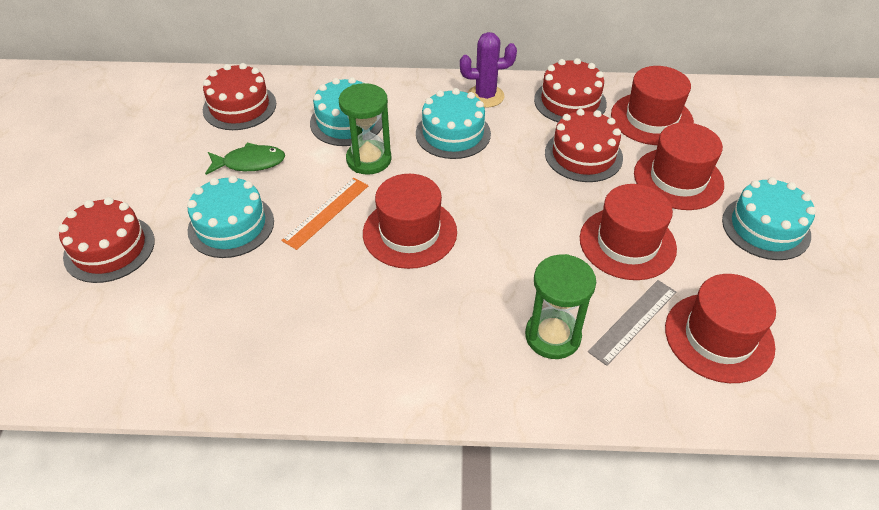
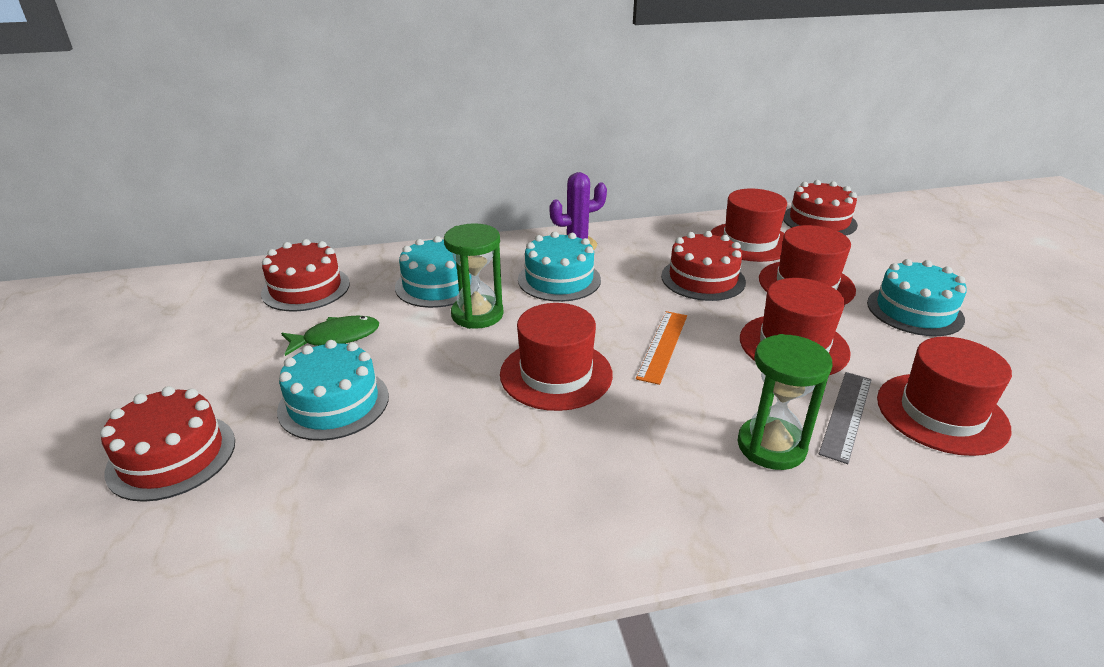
camera: 15 degrees left, 15 degrees down
orange ruler [281,178,368,250] -> orange ruler moved to [636,311,687,385]
red cake [534,58,607,122] -> red cake moved to [783,180,858,236]

